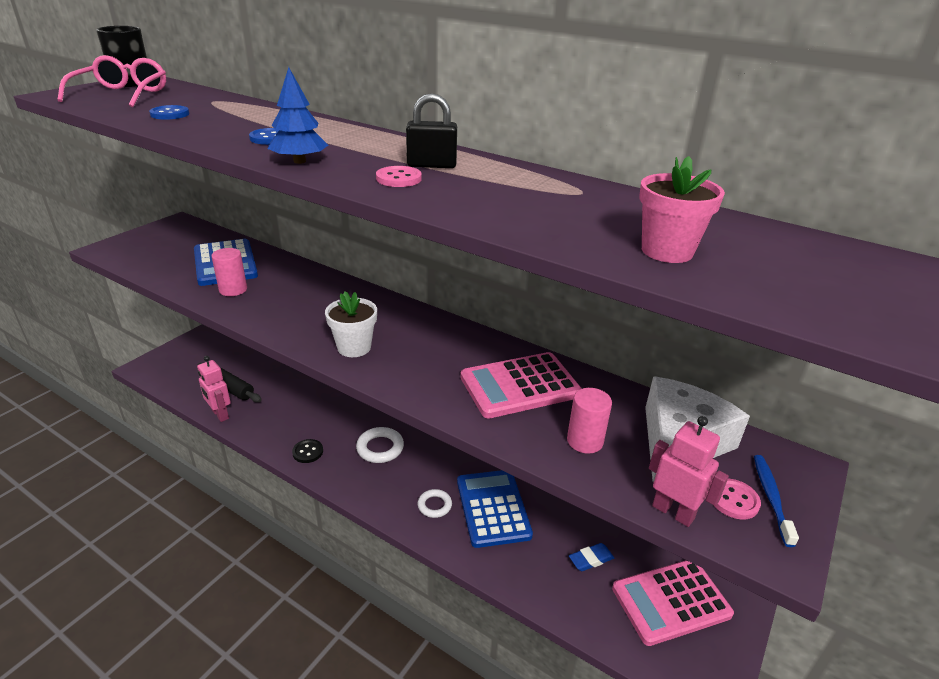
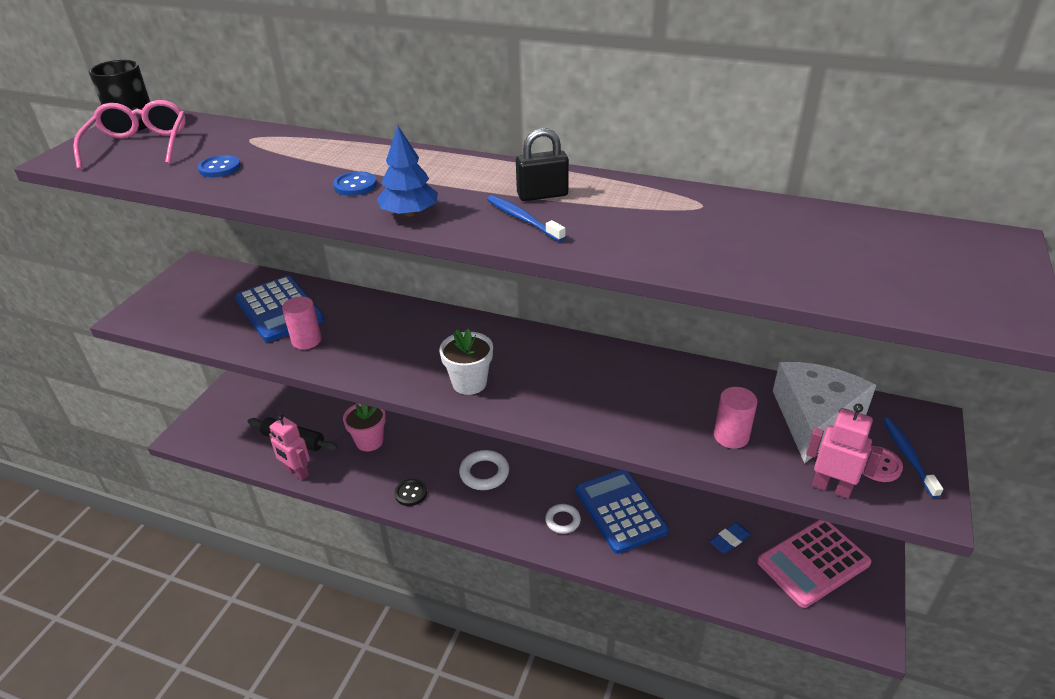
camera: 10 degrees left, 5 degrees up
pink button [376,166,422,187] -> blue toothbrush [487,195,566,242]
pink calculator [460,352,582,418] -> none
pink flower pot [639,156,725,263] -> pink flower pot moved to [343,403,386,452]

